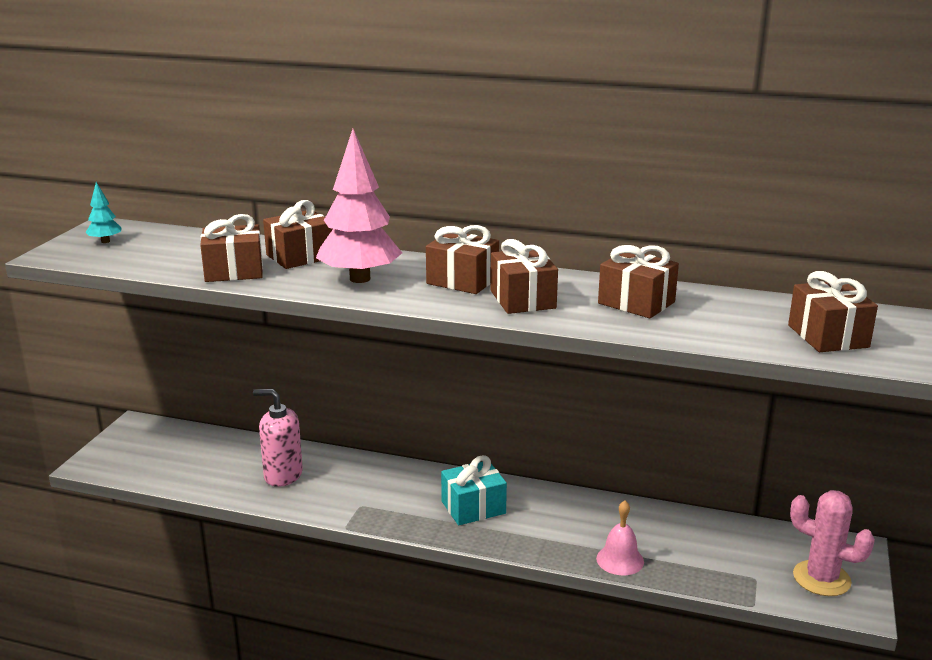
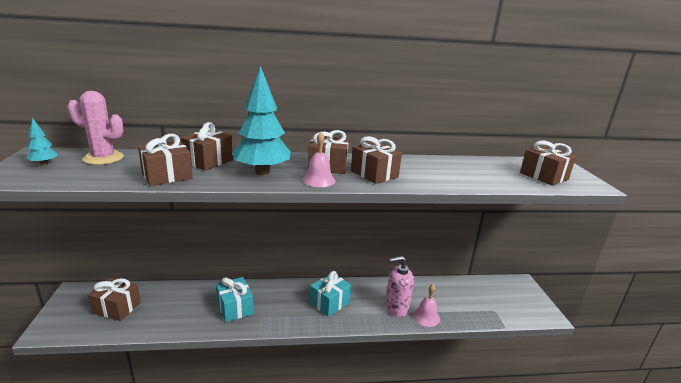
camera: 25 degrees left, 0 degrees up
pink soap dispenser [253,389,303,487] -> pink soap dispenser moved to [385,256,414,317]
pink tree [316,129,402,283] -> turquoise tree [232,66,291,175]
brown gift [598,245,679,318] -> brown gift moved to [88,278,141,321]
pink cactus [790,490,875,596] -> pink cactus moved to [67,91,124,165]
none -> turquoise gift [216,277,254,322]
none -> pink bell [302,132,335,187]

